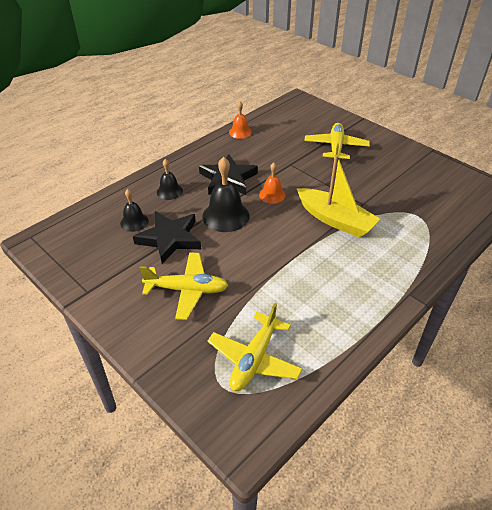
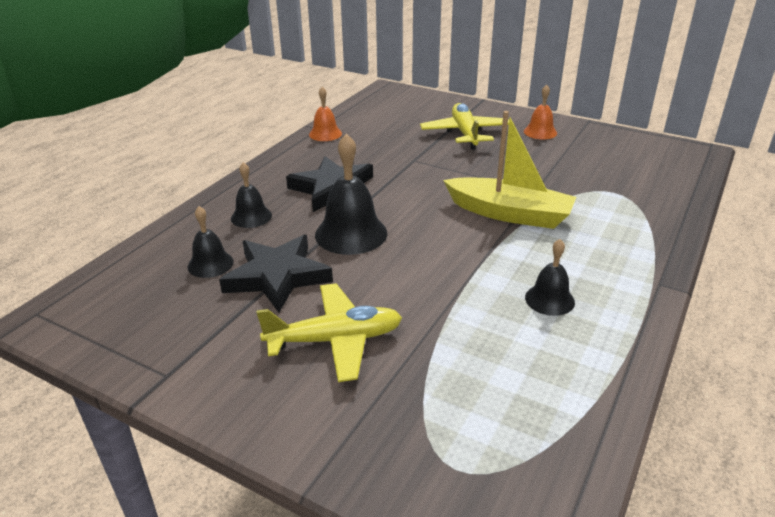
camera: 15 degrees left, 10 degrees down
yellow plane [208,303,303,391] -> none
orange bell [259,162,286,204] -> orange bell moved to [524,85,557,140]
none -> black bell [525,239,575,316]

